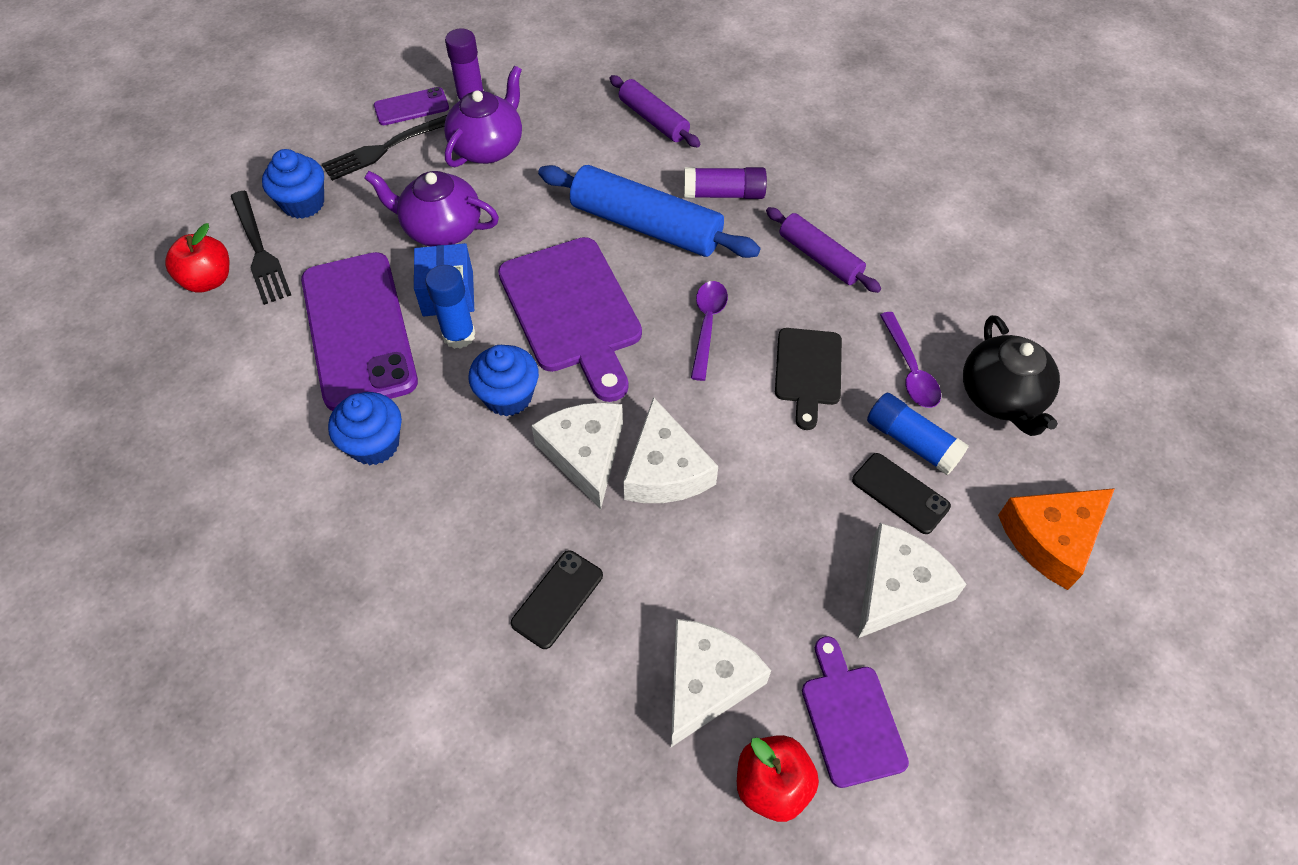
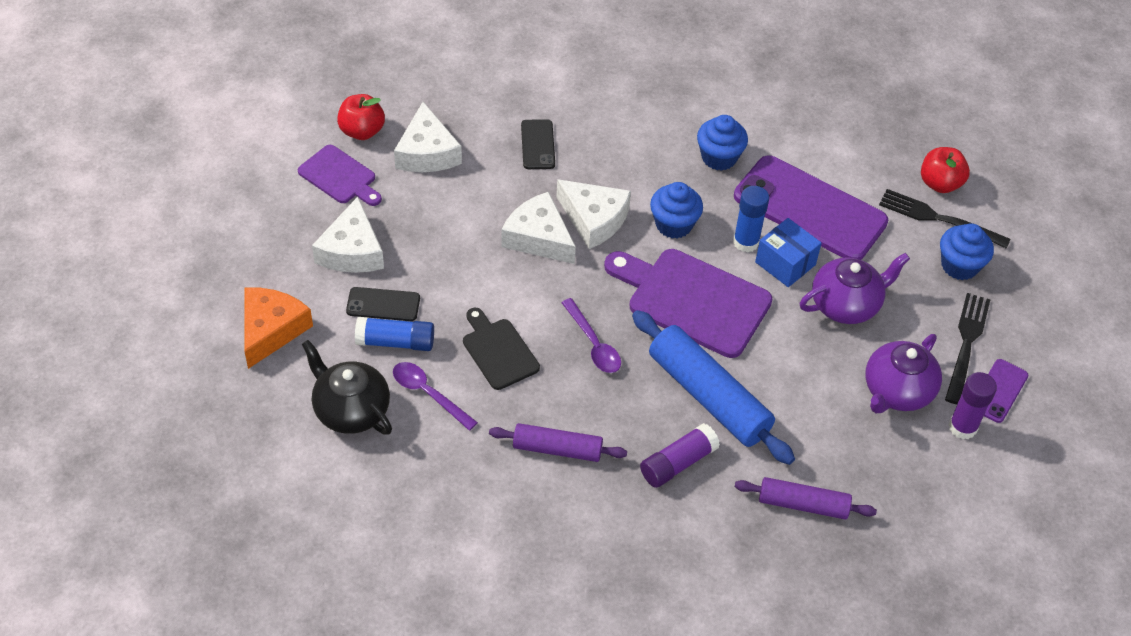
camera: 140 degrees right, 5 degrees down
purple teapot [444,66,522,167] -> purple teapot turned 45 degrees clockwise [865,334,942,413]
blue rolling pin [538,165,760,258] -> blue rolling pin turned 60 degrees clockwise [632,310,795,465]

